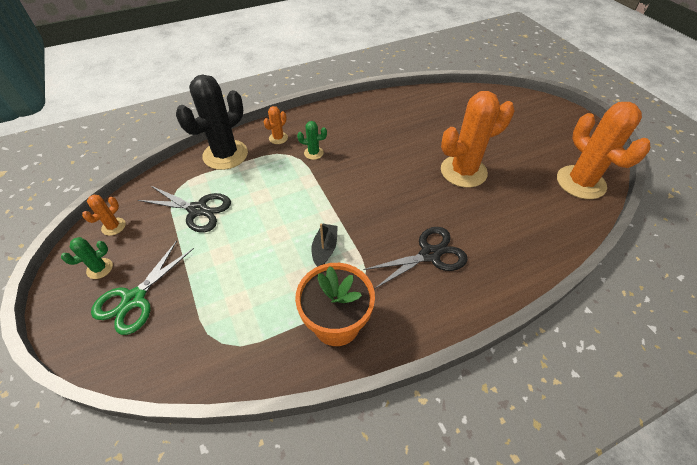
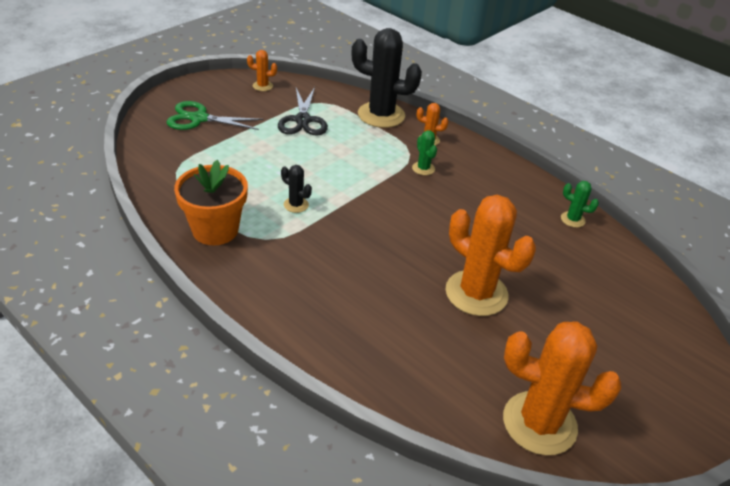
camera: 65 degrees right, 10 degrees down
green cactus [61,237,113,279] -> green cactus moved to [561,181,599,228]
black boat [311,224,338,267] -> black cactus [281,165,312,213]
black scissors [363,227,468,289] -> none
orange cactus [557,102,650,199] -> orange cactus turned 60 degrees clockwise [503,321,621,456]

